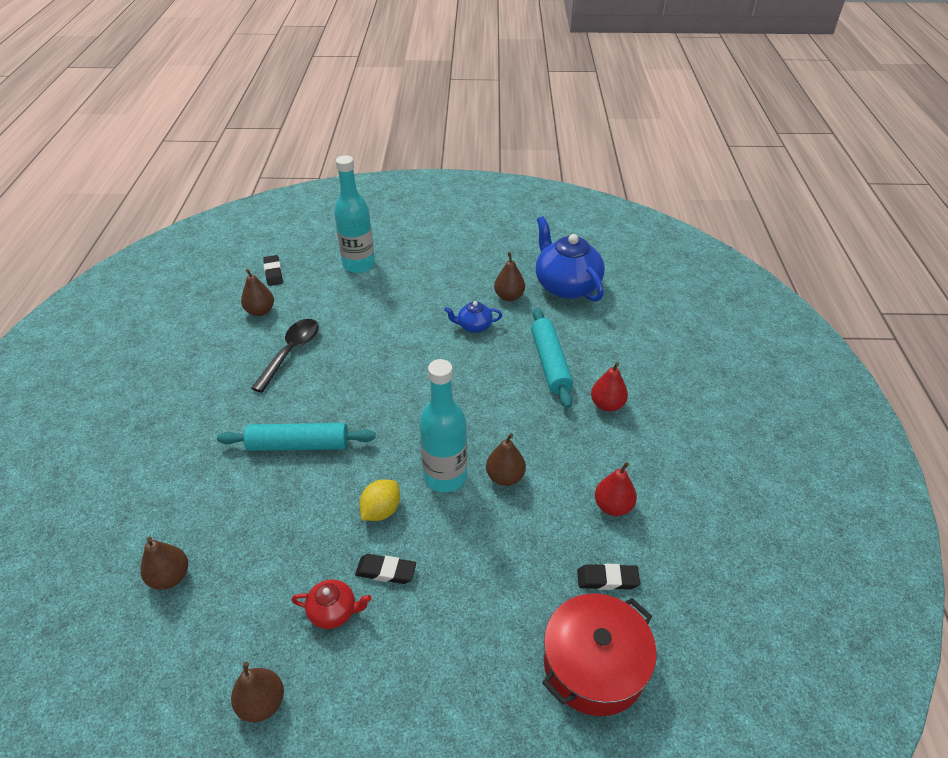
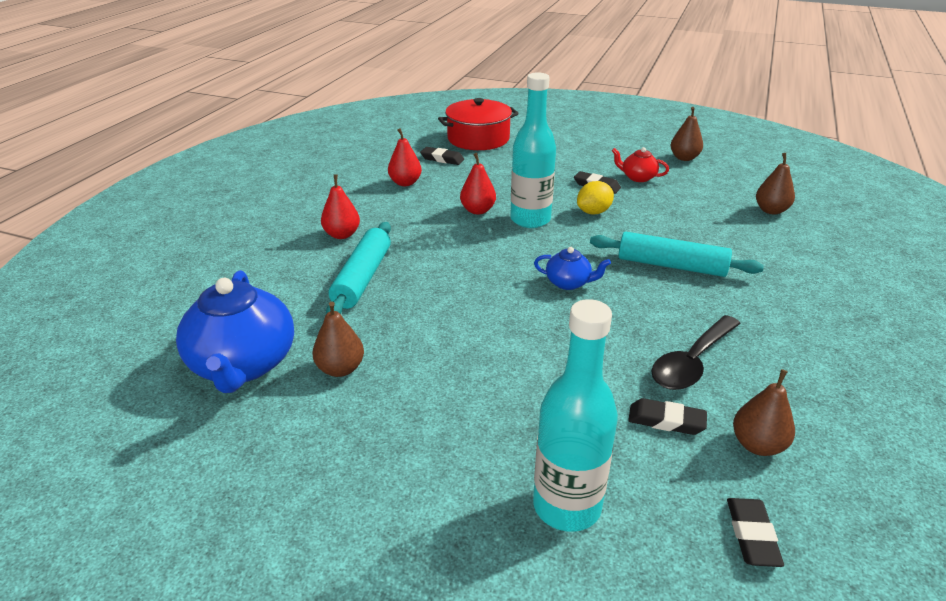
camera: 160 degrees left, 10 degrees down
blue teapot [444,301,502,333] -> blue teapot moved to [534,247,611,290]
brown pear [486,433,526,486] -> red pear [460,153,496,215]
none -> black eraser [628,398,707,435]

